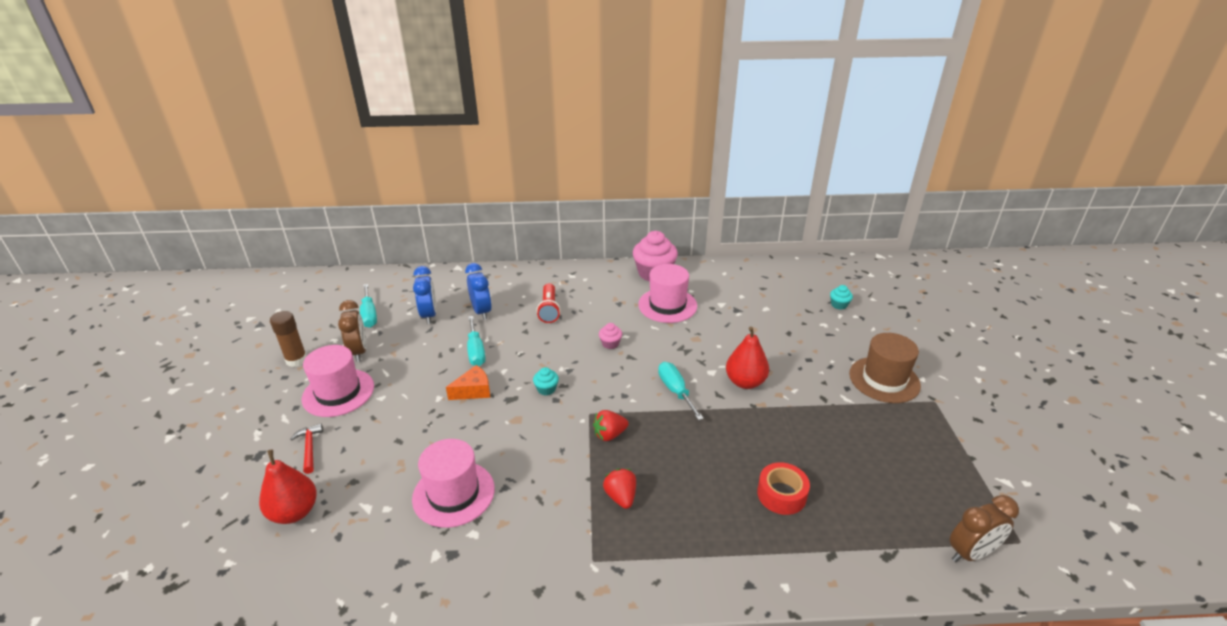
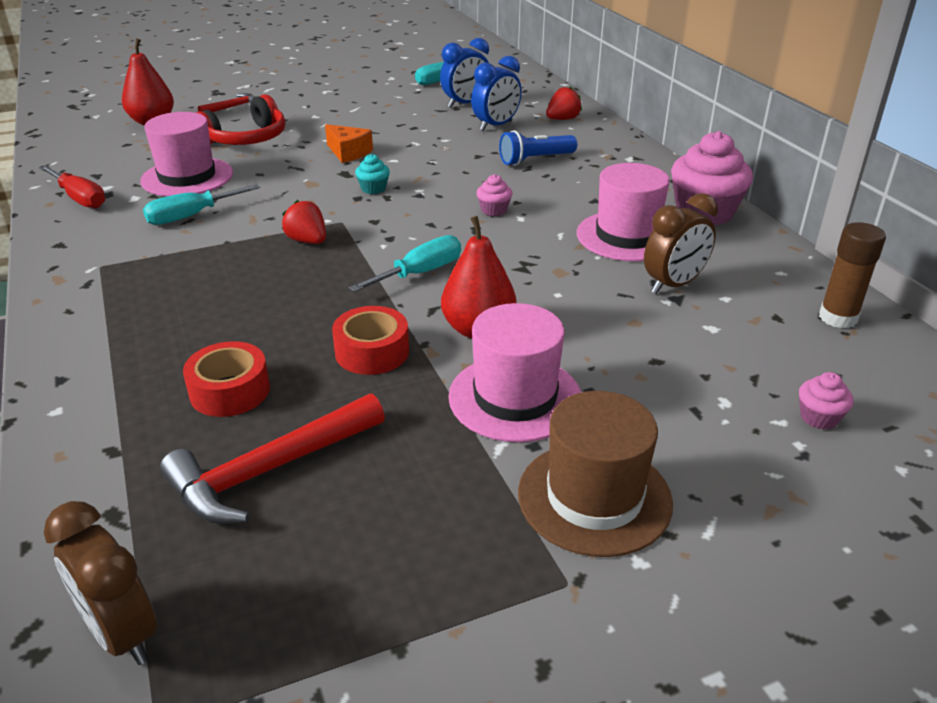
camera: 70 degrees right, 0 degrees up
brown glue stick [270,311,307,367] -> brown glue stick moved to [819,222,886,328]
pink hat [302,345,374,417] -> pink hat moved to [448,303,581,442]
brown clock [338,300,367,362] -> brown clock moved to [644,193,718,294]
turquoise screwdriver [467,316,485,366] -> turquoise screwdriver moved to [143,184,260,225]
red flashlight [537,283,561,323] -> blue flashlight [499,130,577,166]
red strawberry [603,469,636,509] -> red strawberry moved to [546,87,582,120]
turquoise cupcake [830,285,853,310] -> pink cupcake [799,372,853,430]
none -> red screwdriver [40,166,106,208]
none -> red hammer [160,394,385,524]
none -> red headphones [196,94,285,145]
none -> red tape [332,306,409,375]

